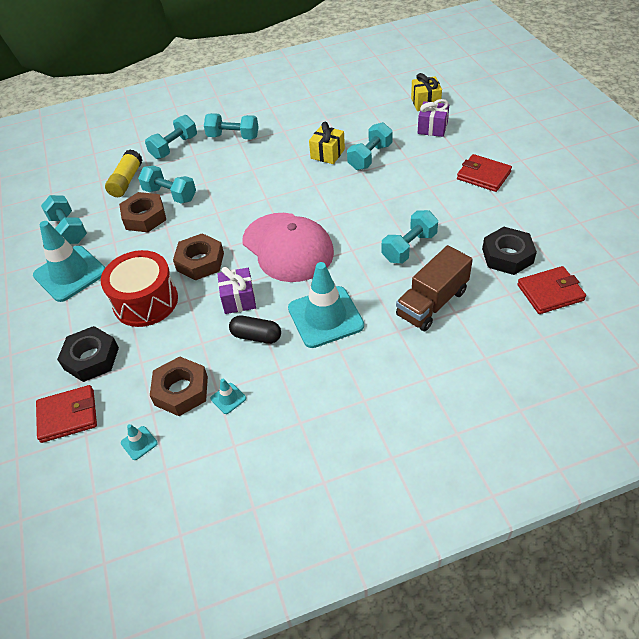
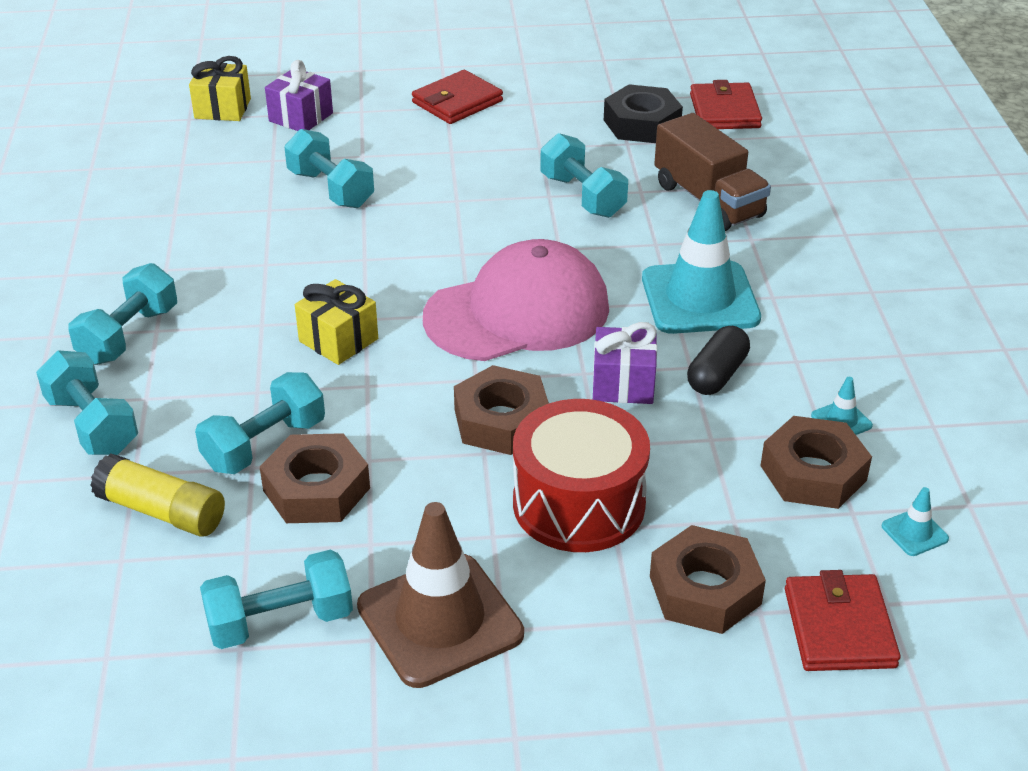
camera: 80 degrees left, 10 degrees down
turquoise traffic cone [33,221,105,302] -> brown traffic cone [357,502,524,688]
black nut [57,326,119,382] -> brown nut [650,525,766,634]
yellow gift [309,122,345,164] -> yellow gift moved to [295,279,378,365]

